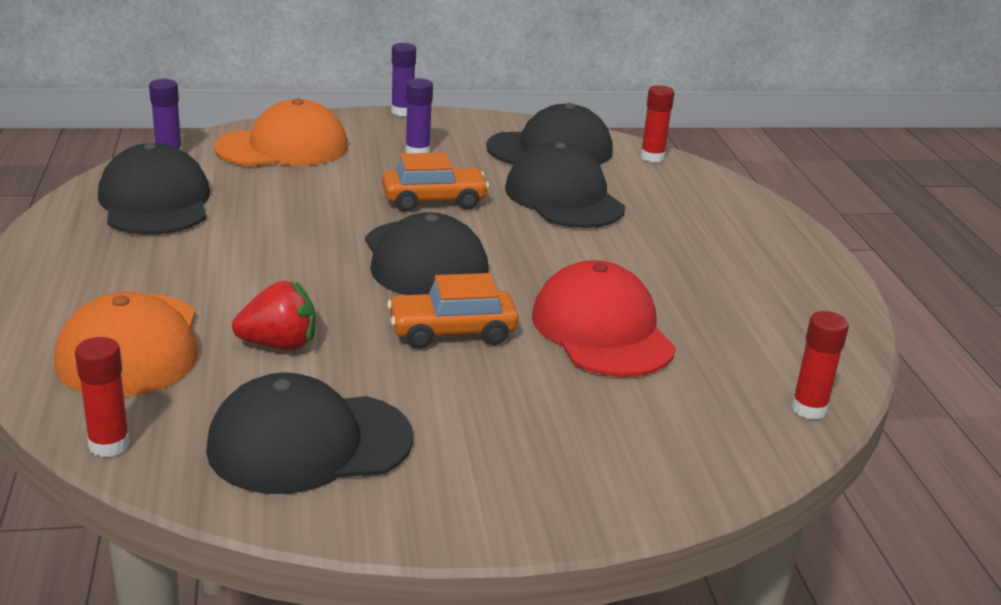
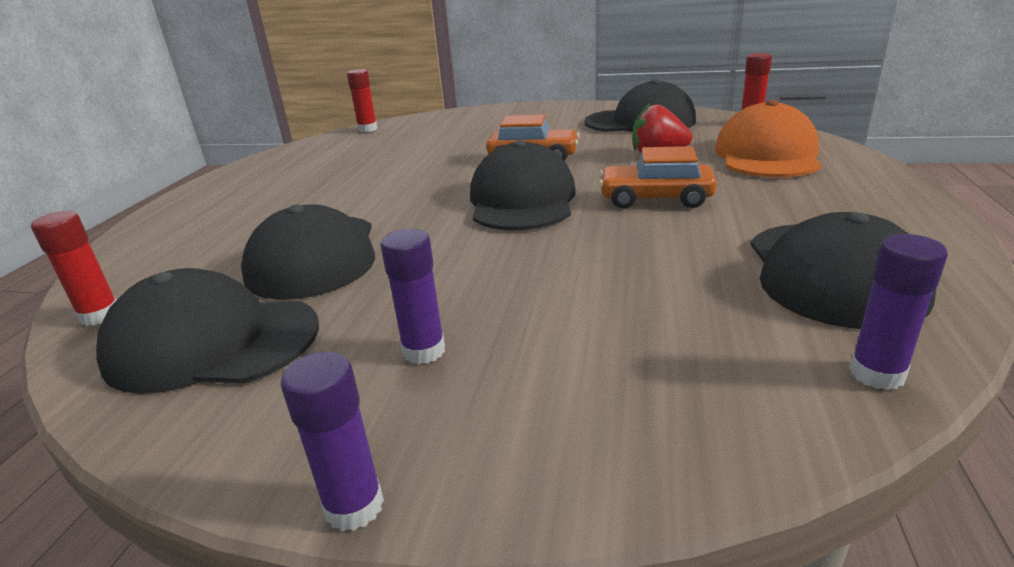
camera: 155 degrees left, 0 degrees up
orange cap [214,98,348,166] -> none
orange car [382,153,489,211] -> orange car moved to [599,146,717,209]
red cap [532,260,676,377] -> none

